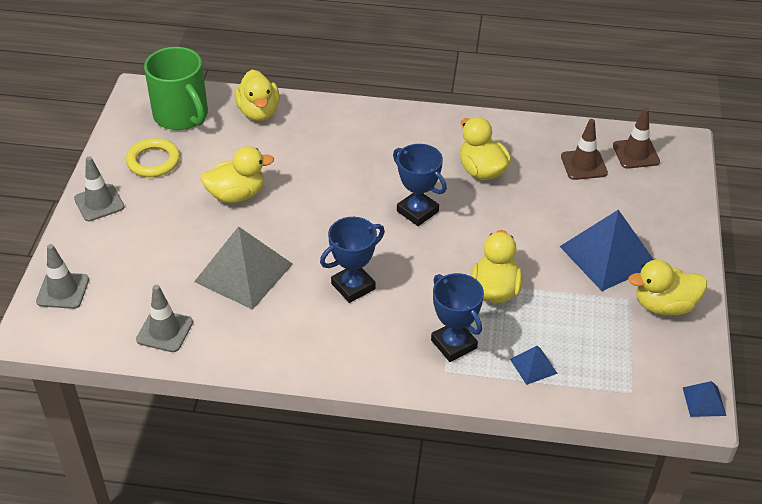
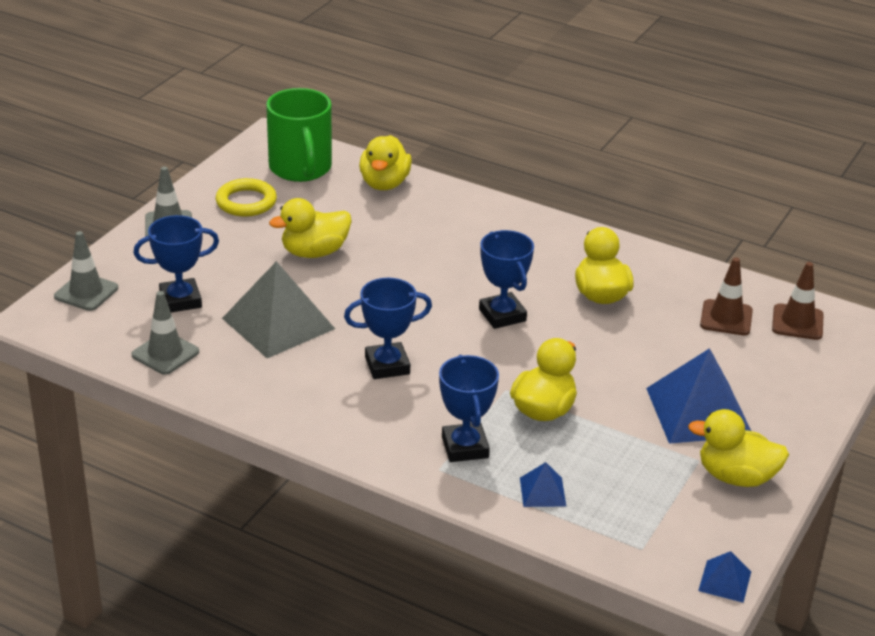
camera: 20 degrees right, 10 degrees down
yellow duck [200,146,274,203] -> yellow duck turned 150 degrees clockwise [269,198,352,258]
none -> blue trophy [134,215,219,312]

